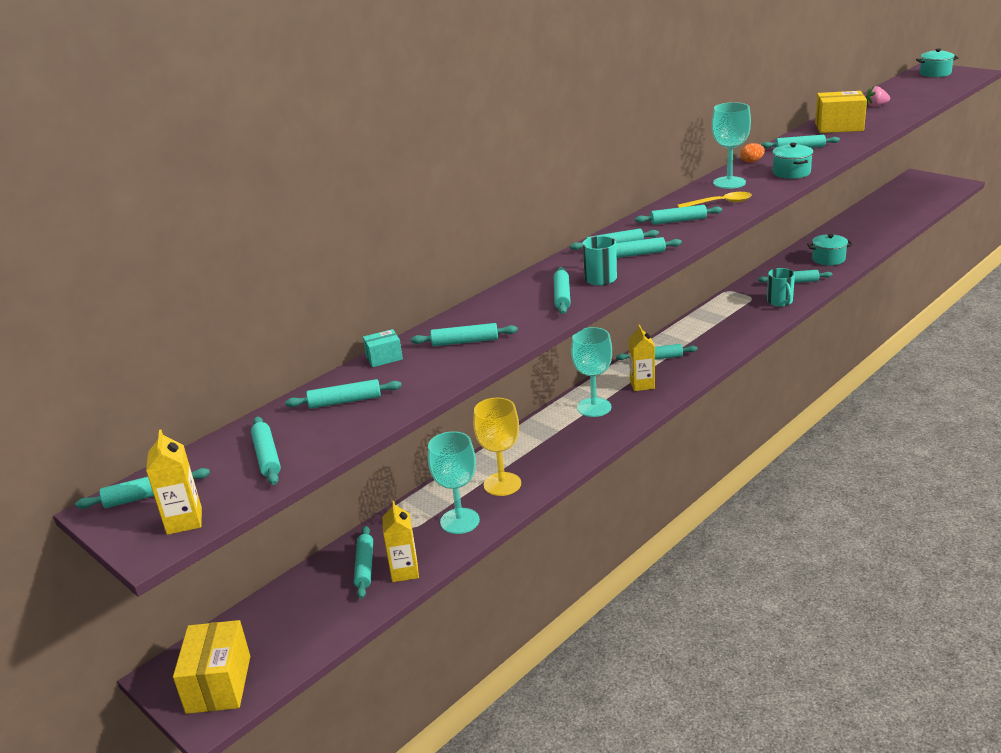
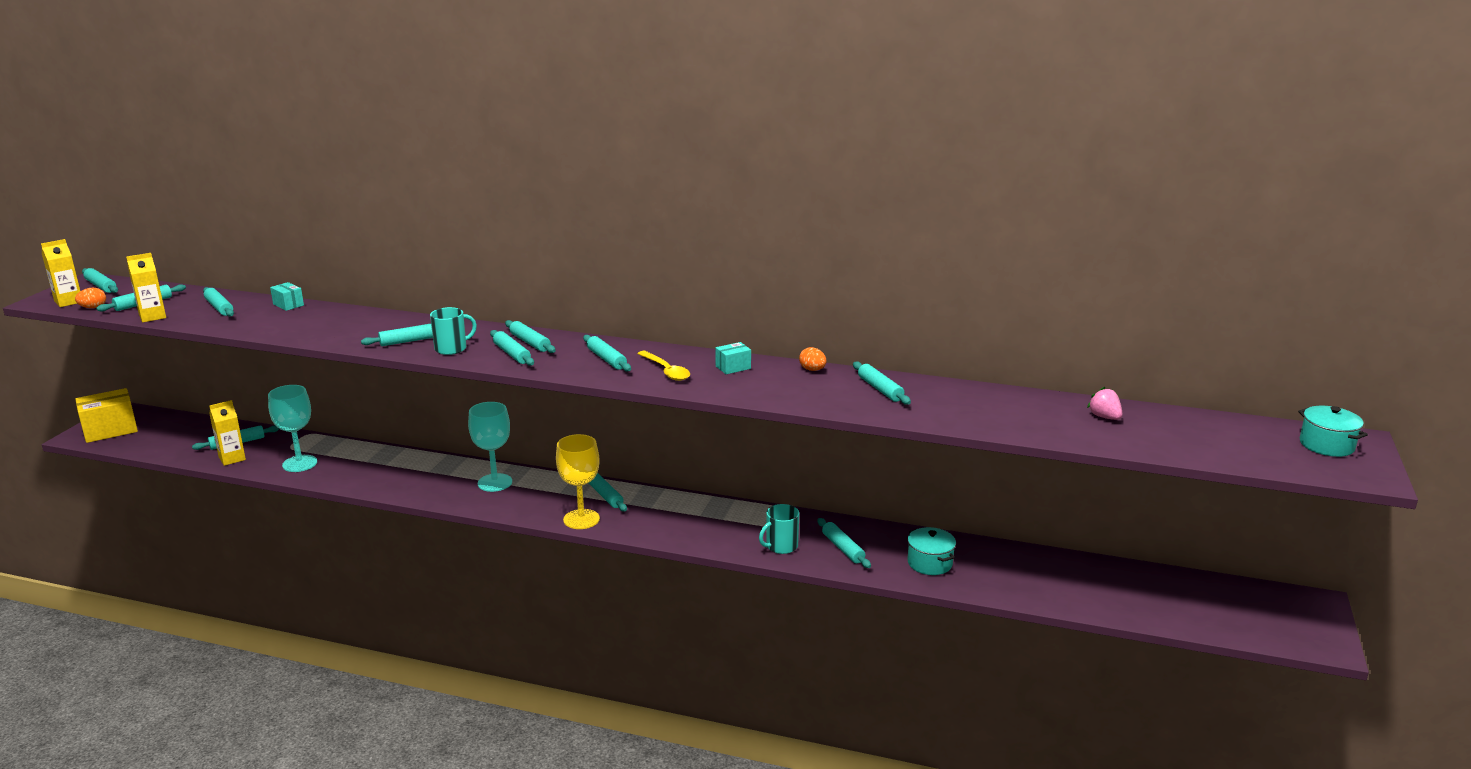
camera: 60 degrees right, 5 degrees down
turquoise rolling pin [411,323,518,346] -> none
yellow goblet [473,398,521,496] -> yellow goblet moved to [556,434,600,529]
yellow carton [629,325,655,391] -> yellow carton moved to [126,253,166,322]
turquoise goblet [712,102,751,189] -> turquoise box [715,342,751,374]
turquoise pot [772,143,813,179] -> none
yellow box [815,91,867,133] -> none
none -> orange egg [75,288,106,308]

